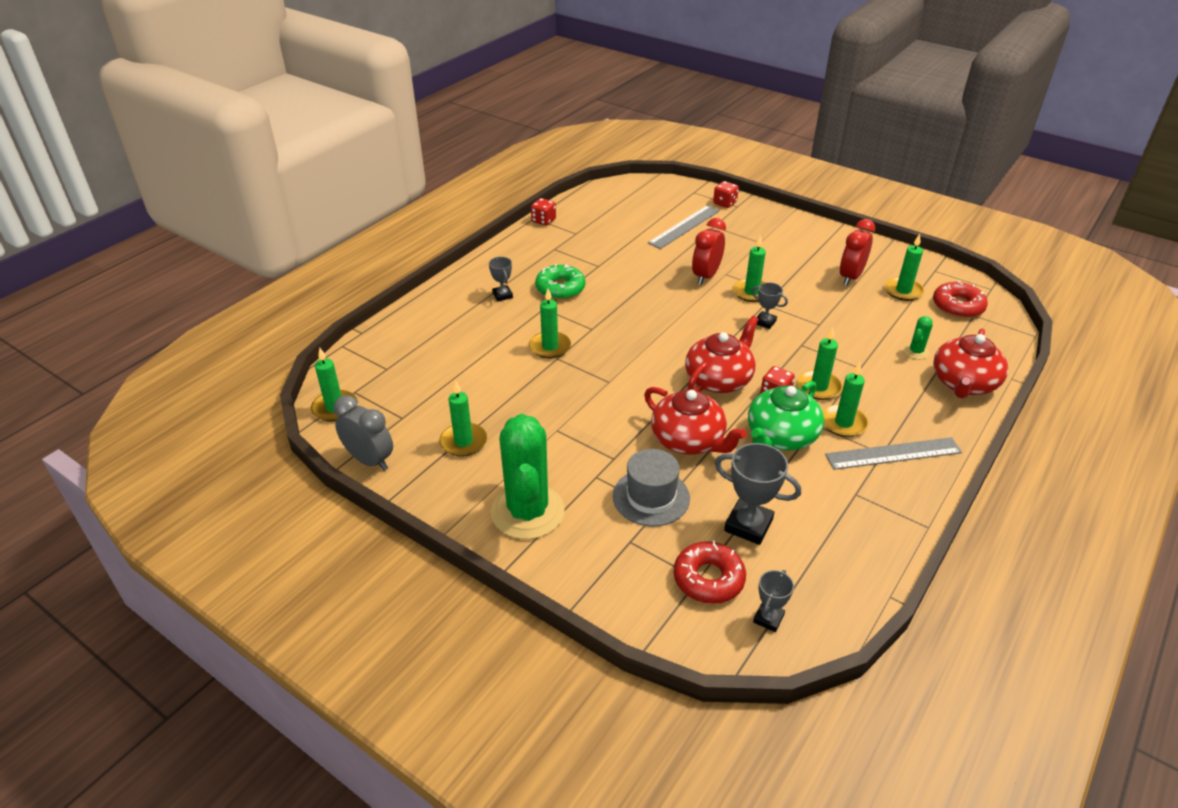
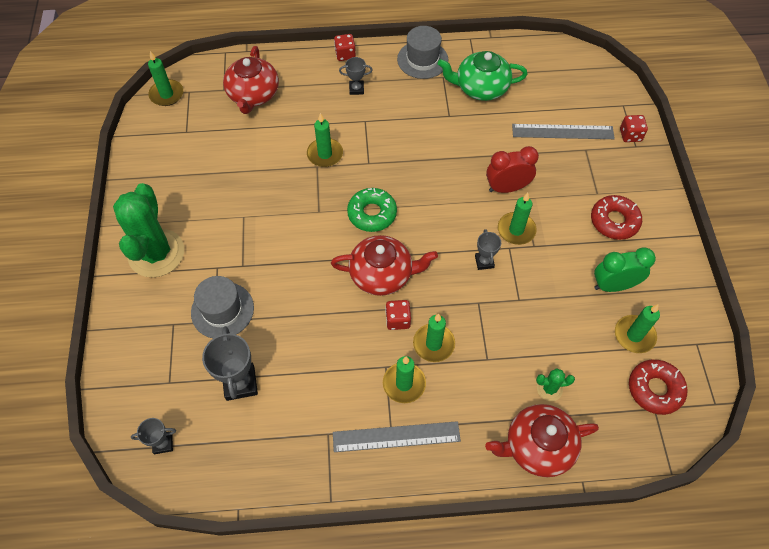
camera: 50 degrees right, 20 degrees up
grey clock [334,395,393,471] -> none
green candle [439,381,487,457] -> none
grey trophy [489,257,513,301] -> grey trophy turned 60 degrees clockwise [339,57,373,95]
green cactus [491,414,565,539] -> green cactus turned 45 degrees counterclockwise [113,183,184,278]
red dice [531,198,556,226] -> red dice moved to [334,34,356,61]
green donut [535,264,585,300] -> green donut moved to [347,188,397,232]
red teapot [644,387,747,455] -> red teapot moved to [223,46,279,114]
red donut [674,541,746,604] -> red donut moved to [591,195,642,240]
green teapot [748,381,824,450] -> green teapot moved to [438,51,528,101]
grey ruler [825,437,962,470] -> grey ruler turned 45 degrees counterclockwise [333,421,461,452]
red clock [840,219,875,286] -> green clock [594,248,656,292]
none -> grey hat [397,26,448,79]

